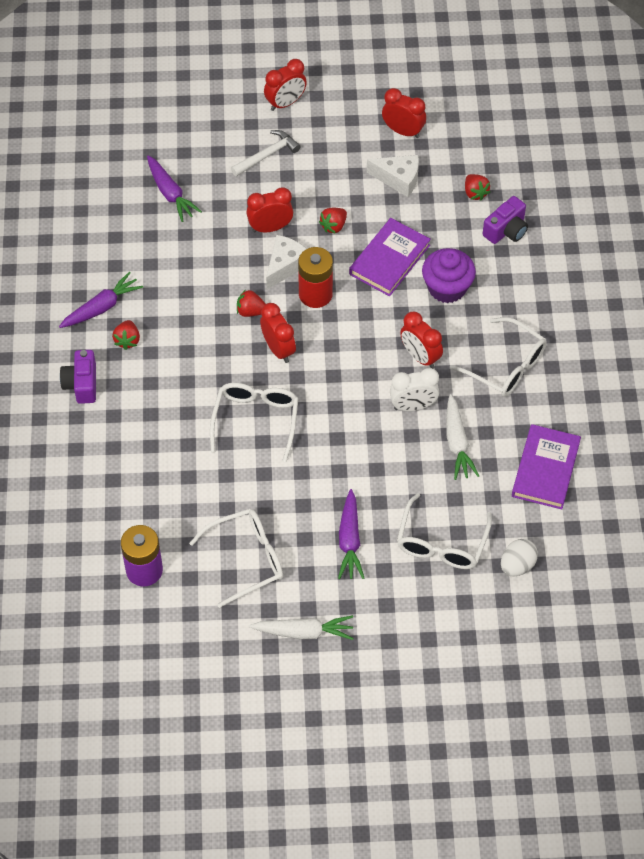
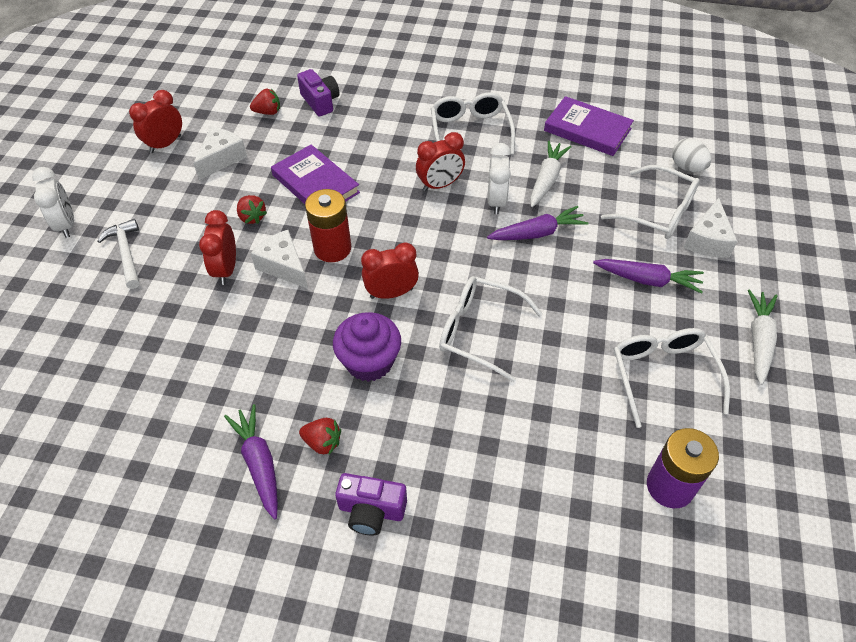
camera: 75 degrees left, 5 degrees down
purple carrot [147,155,202,222] -> purple carrot moved to [487,206,589,240]
red strawberry [237,289,266,317] -> none
red clock [264,59,307,111] -> white clock [32,167,74,238]
purple cupcake [422,248,476,303] -> purple cupcake moved to [333,312,401,382]
white carrot [446,394,479,480] -> white carrot turned 75 degrees counterclockwise [530,141,571,207]
white glasses [450,317,547,397] -> white glasses turned 60 degrees counterclockwise [431,92,515,154]
none -> white cheese [684,198,738,258]

